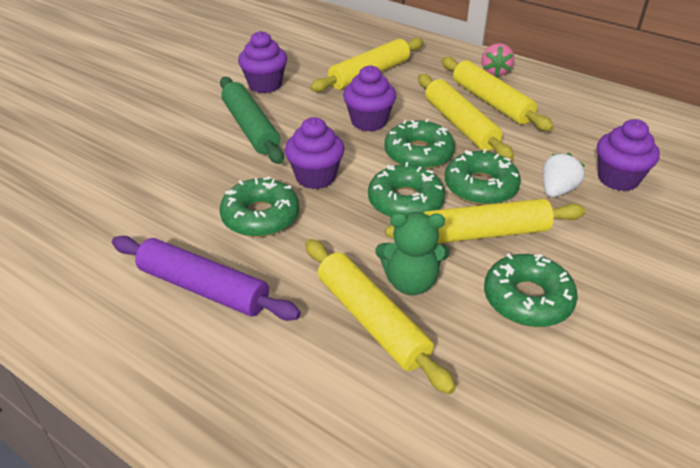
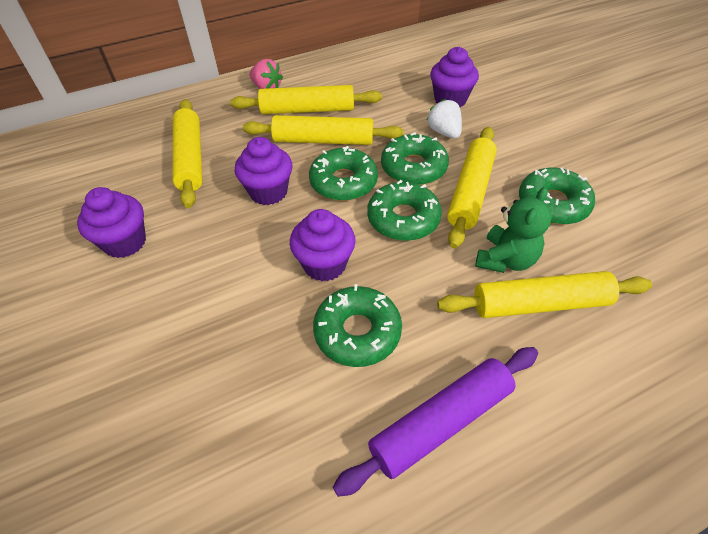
camera: 60 degrees left, 10 degrees up
green rolling pin [220,77,284,164] -> none

